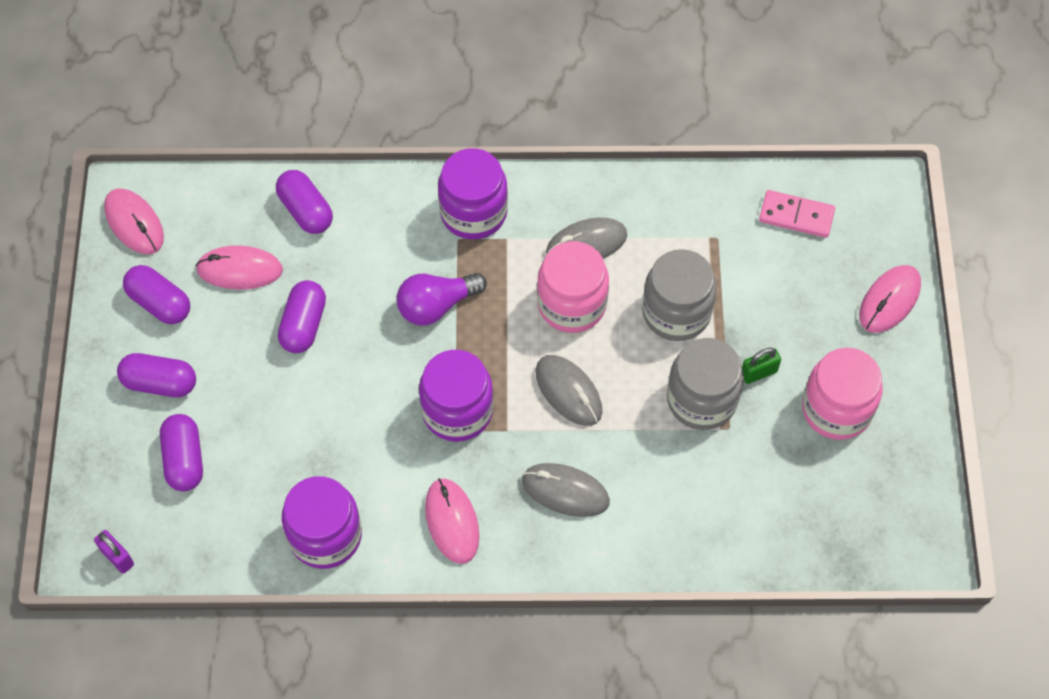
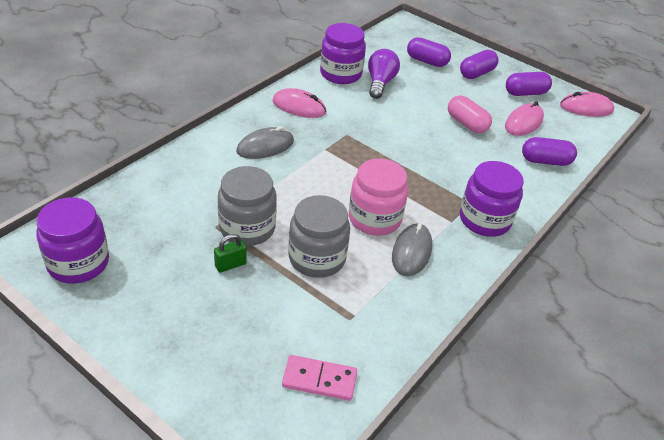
camera: 125 degrees right, 20 degrees down
purple padlock [94,530,134,574] -> none
purple capsule [278,280,326,353] -> pink capsule [448,95,492,133]
purple light bulb [397,273,487,325] -> purple light bulb moved to [368,49,400,99]
purple jar [419,350,494,442] -> purple jar moved to [36,197,109,283]
grey mouse [535,355,602,426] -> none
green padlock [742,347,781,384] -> green padlock turned 45 degrees clockwise [214,234,247,273]
pink domino [759,190,835,238] -> pink domino turned 45 degrees clockwise [282,355,357,401]
pink jar [802,348,883,440] -> none
pink mouse [859,265,921,333] -> none

